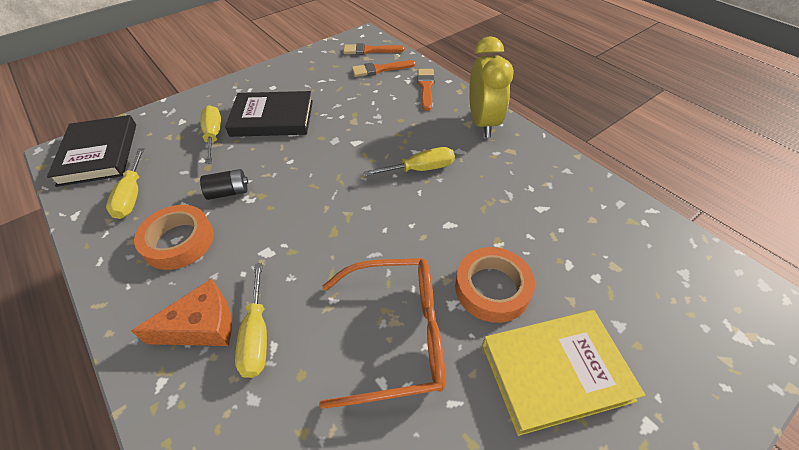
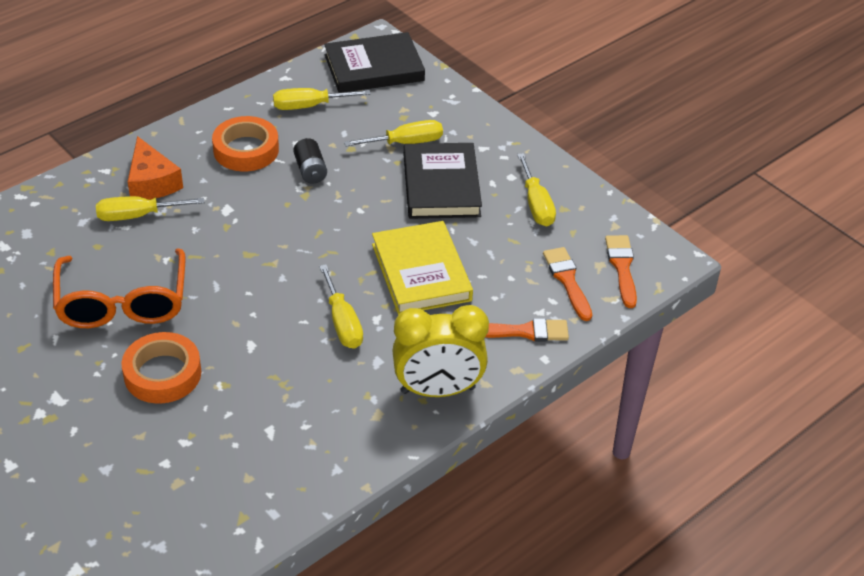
camera: 85 degrees right, 5 degrees down
yellow book [482,310,645,436] -> yellow book moved to [372,221,473,315]
none -> yellow screwdriver [517,153,556,226]

